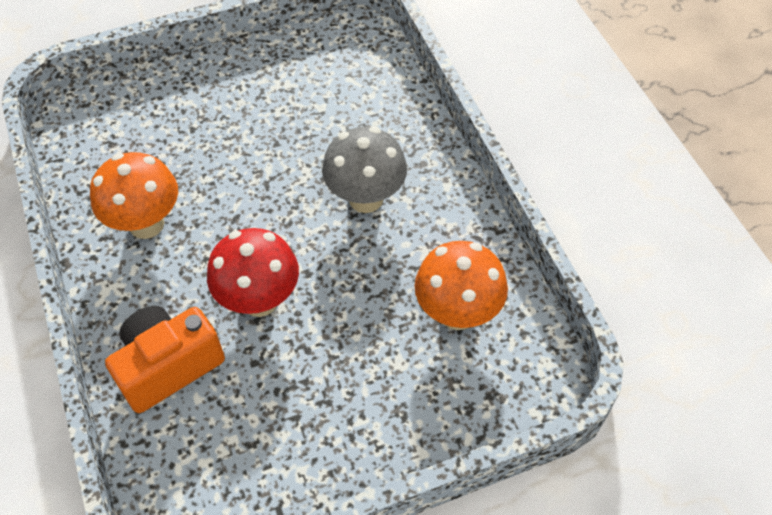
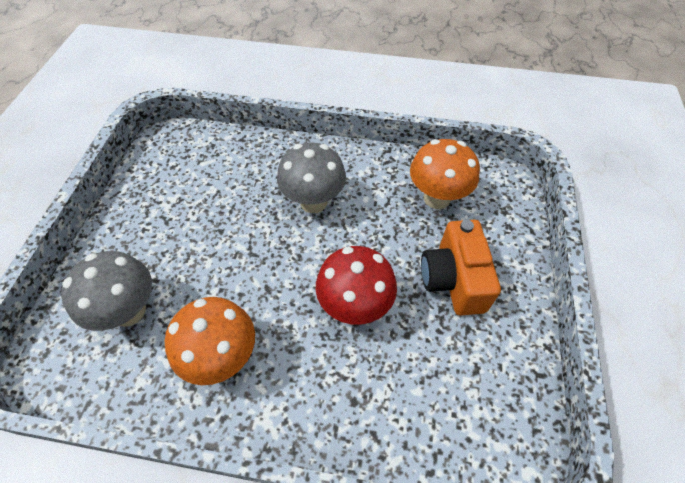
camera: 60 degrees left, 0 degrees up
orange camera [105,306,225,413] -> orange camera moved to [421,220,501,316]
none -> grey mushroom [61,251,152,331]

